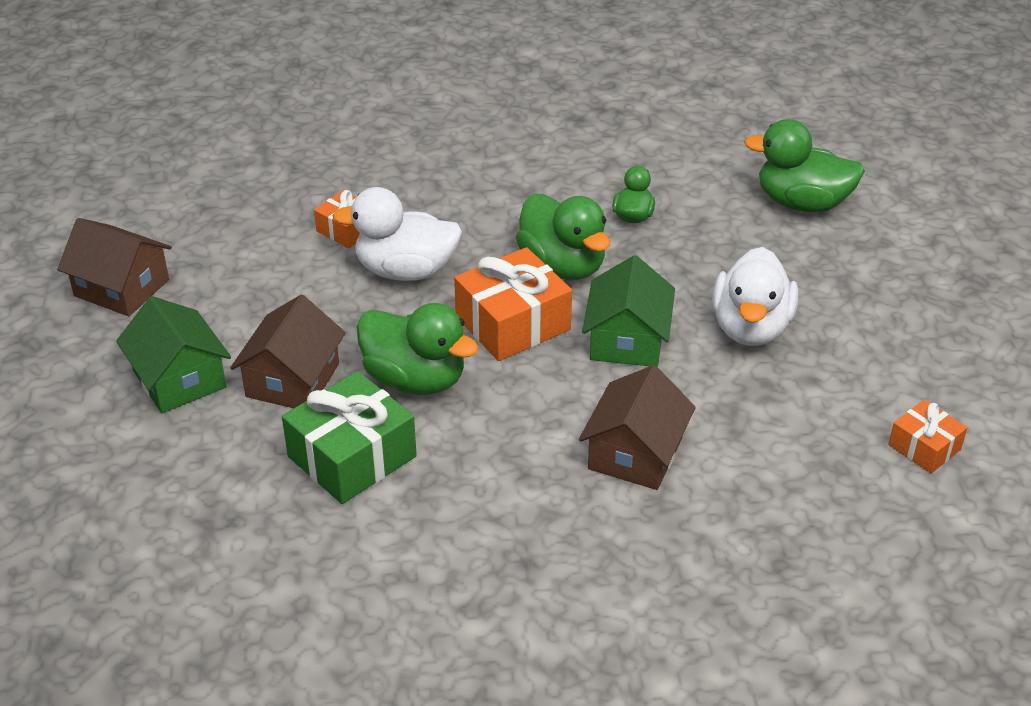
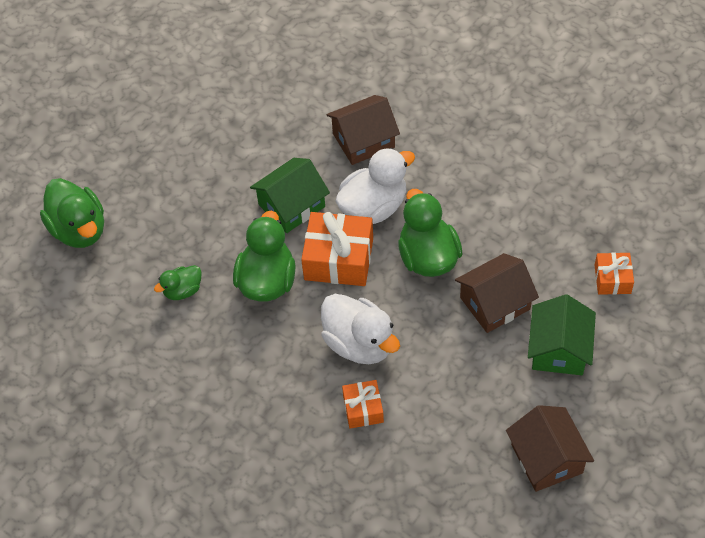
camera: 135 degrees left, 15 degrees up
green gift [282,371,417,504] -> none
white duck [712,247,798,346] -> white duck moved to [335,148,415,224]
orange gift [888,400,968,473] -> orange gift moved to [595,252,634,295]

